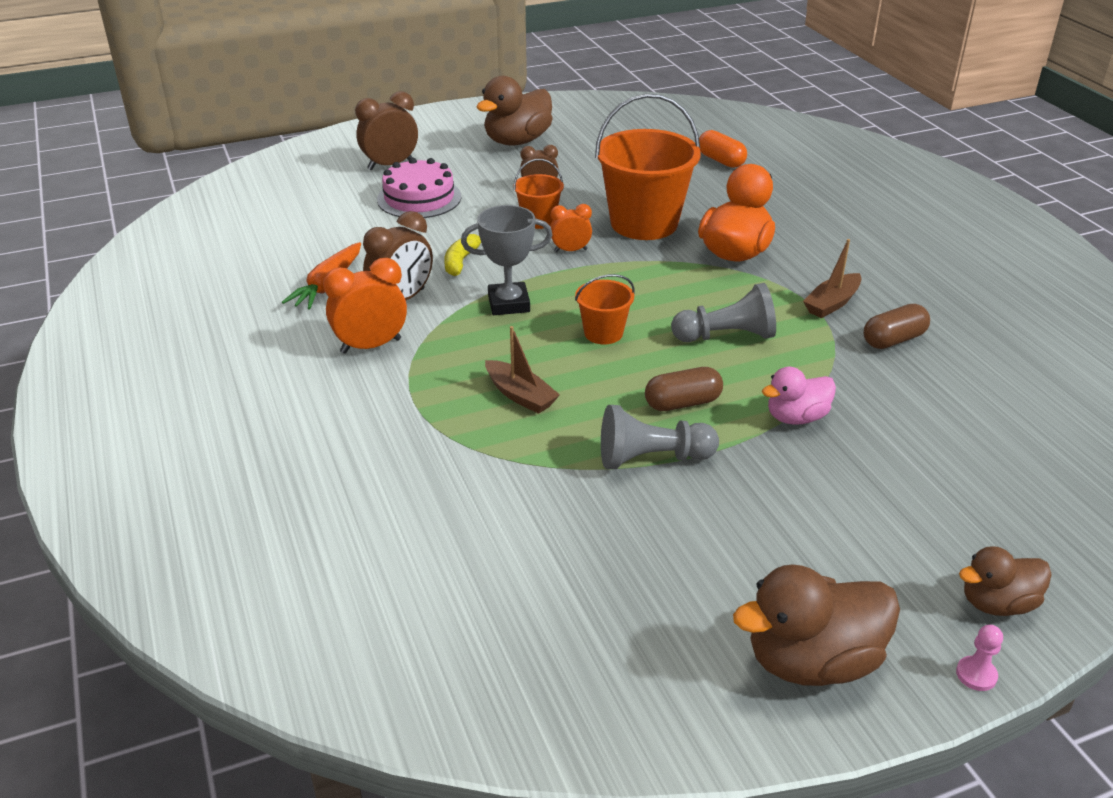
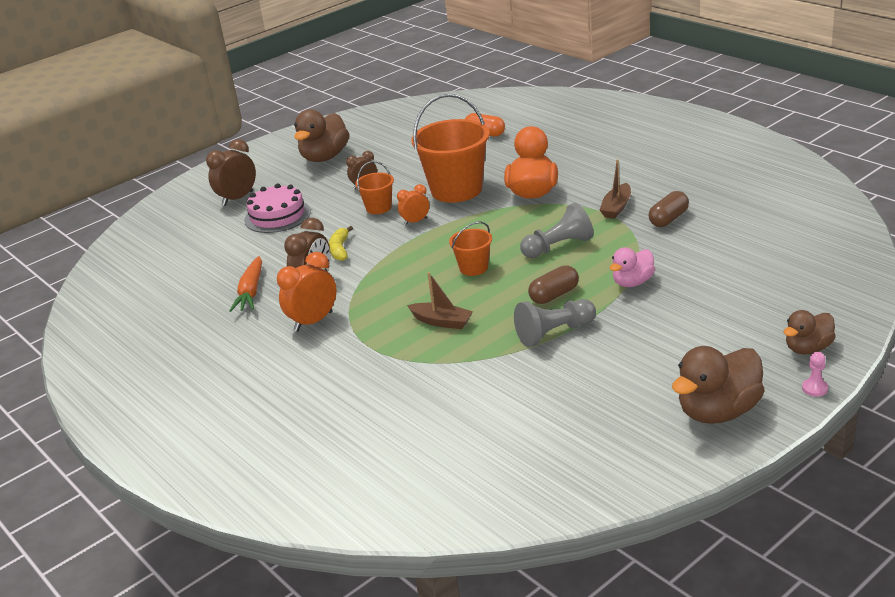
camera: 15 degrees left, 5 degrees down
grey trophy [461,205,552,315] -> none

